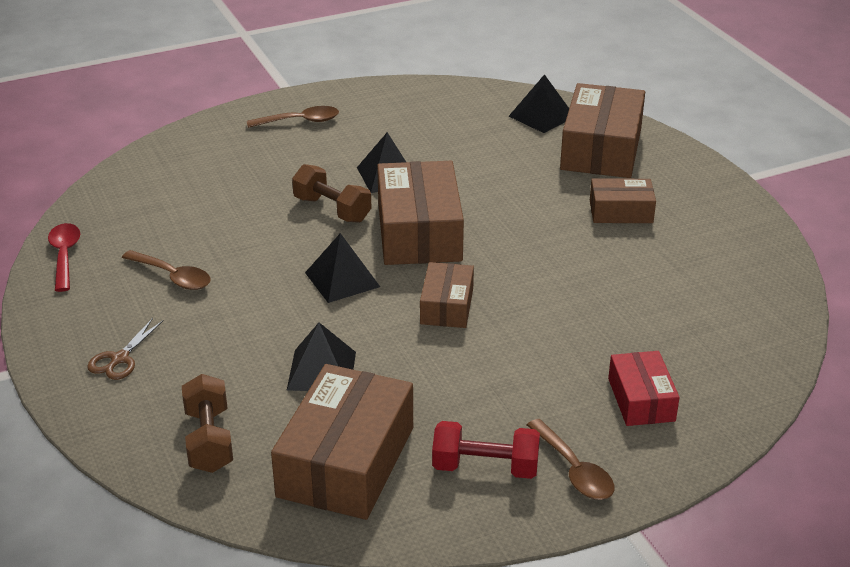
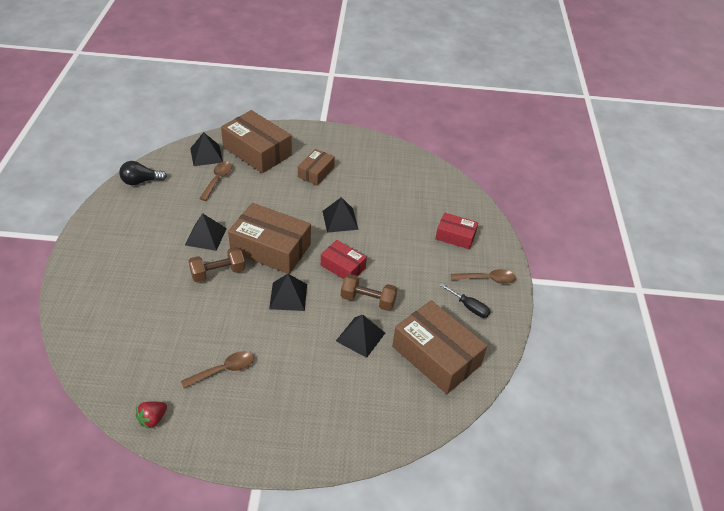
camera: 65 degrees left, 10 degrees up
red spoon [48,223,80,292] -> red strawberry [136,401,167,429]
brown scissors [87,318,163,380] -> none
brown dumbbell [182,374,233,473] -> brown dumbbell moved to [341,274,397,311]
brown spoon [247,106,339,128] -> brown spoon moved to [199,161,232,201]
brown box [420,262,474,328] -> red box [321,240,367,279]
red dumbbell [432,421,540,479] -> black screwdriver [440,284,491,318]
none -> black light bulb [119,161,167,185]
none -> black pyramid [323,197,358,233]

